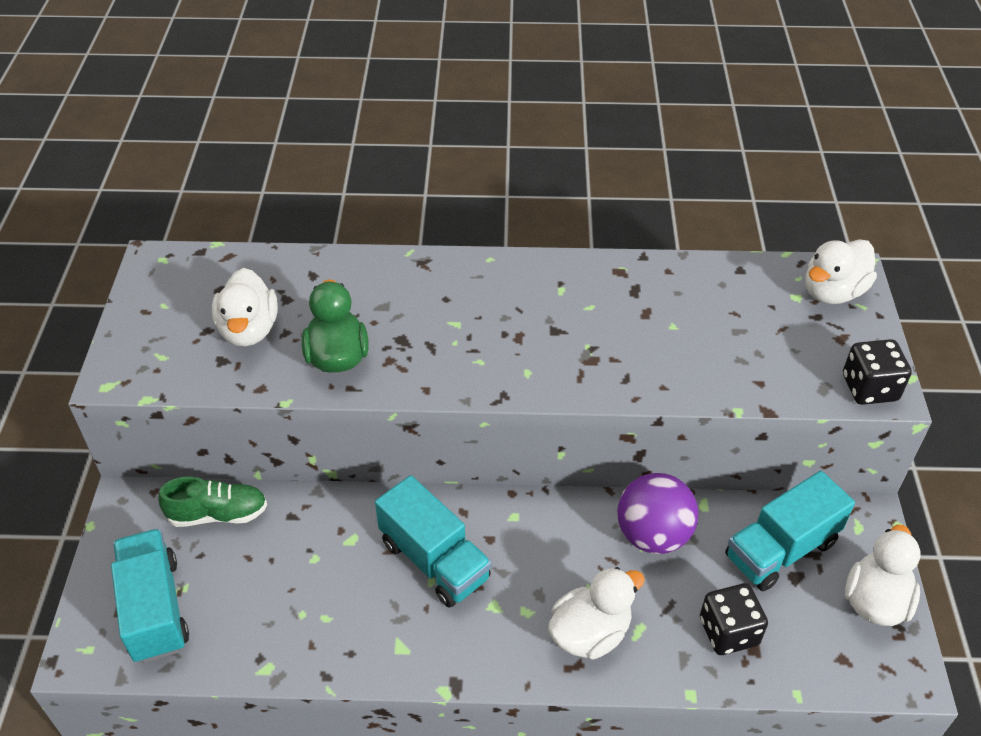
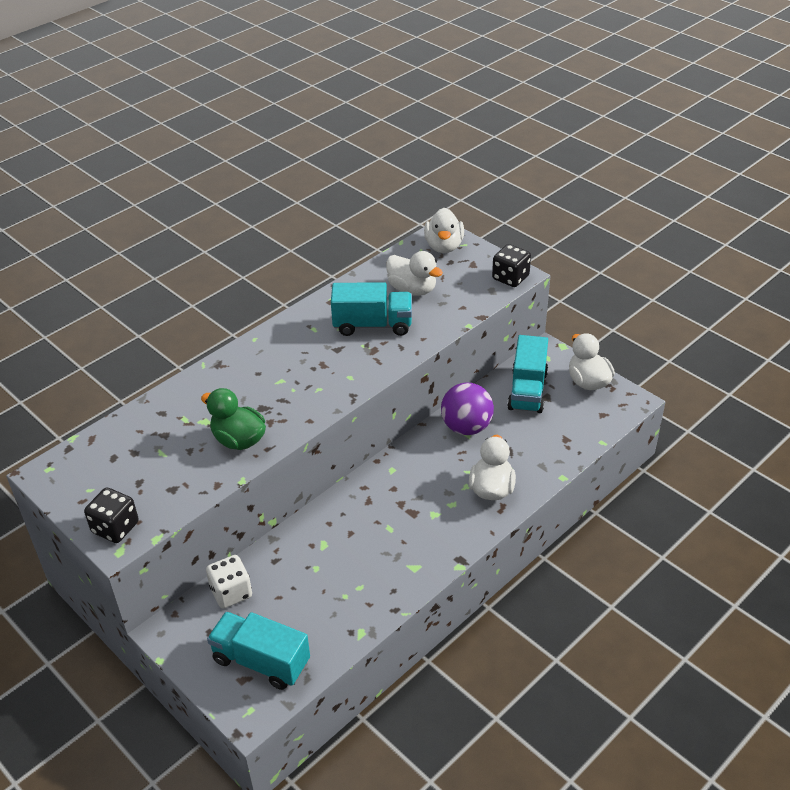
camera: 45 degrees left, 5 degrees down
green shoe [158,477,267,527] -> white dice [206,555,252,608]
white duck [212,268,278,346] -> white duck moved to [386,251,443,296]
turquoise truck [375,475,492,608] -> turquoise truck moved to [331,282,412,336]
black dice [700,583,768,655] -> black dice moved to [84,487,139,543]

